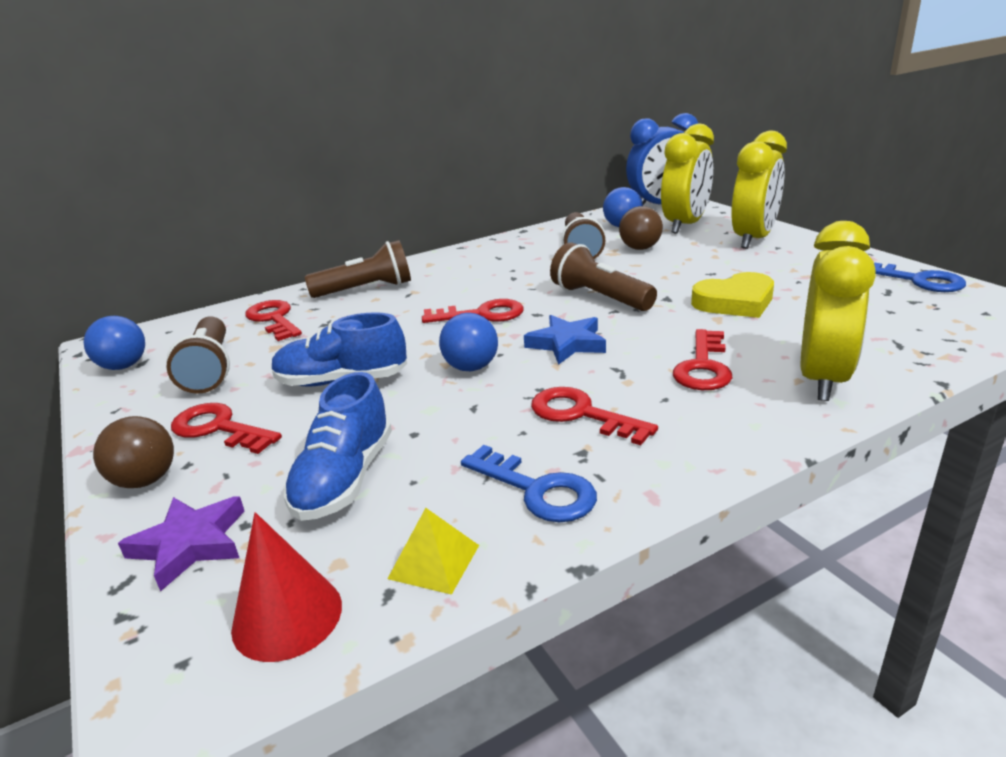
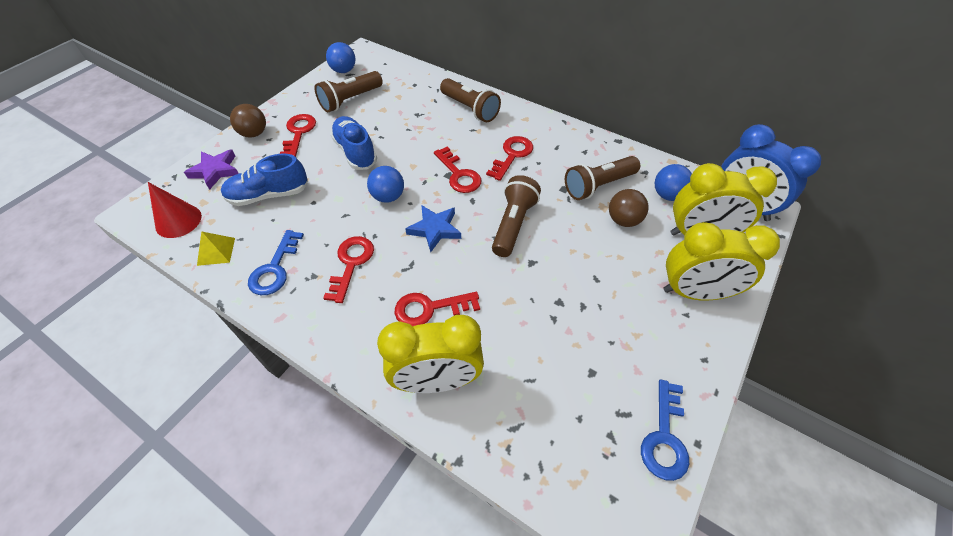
camera: 60 degrees right, 25 degrees up
red key [245,300,302,341] -> red key moved to [486,136,533,181]
yellow heart [691,272,774,318] -> none

